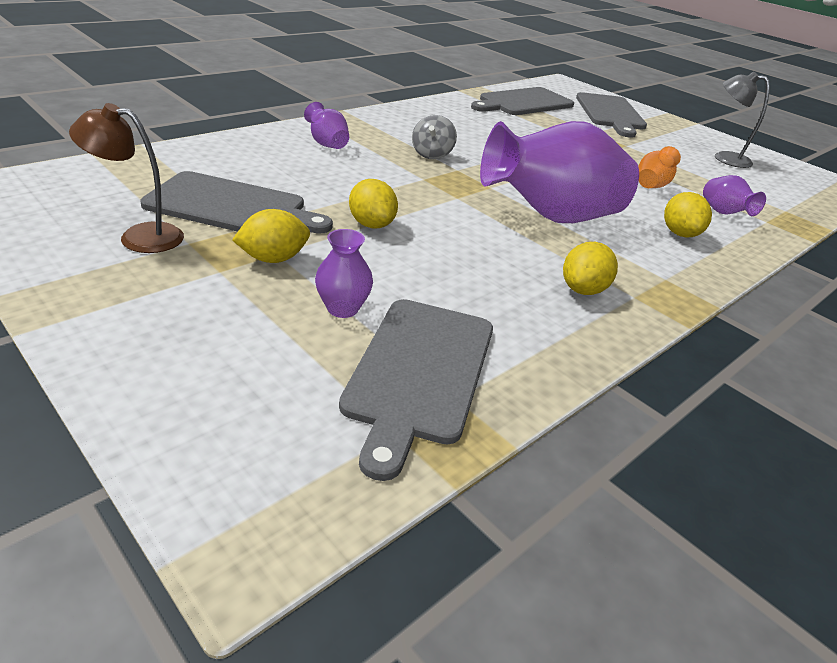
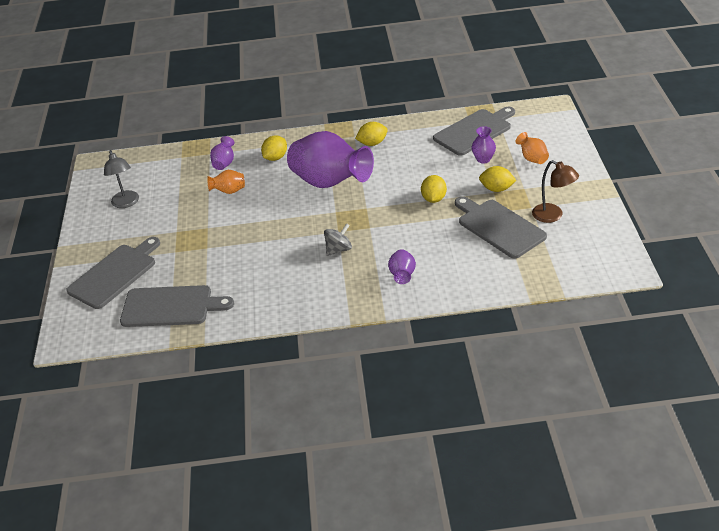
camera: 135 degrees left, 5 degrees up
none -> orange vase [515,132,549,164]

